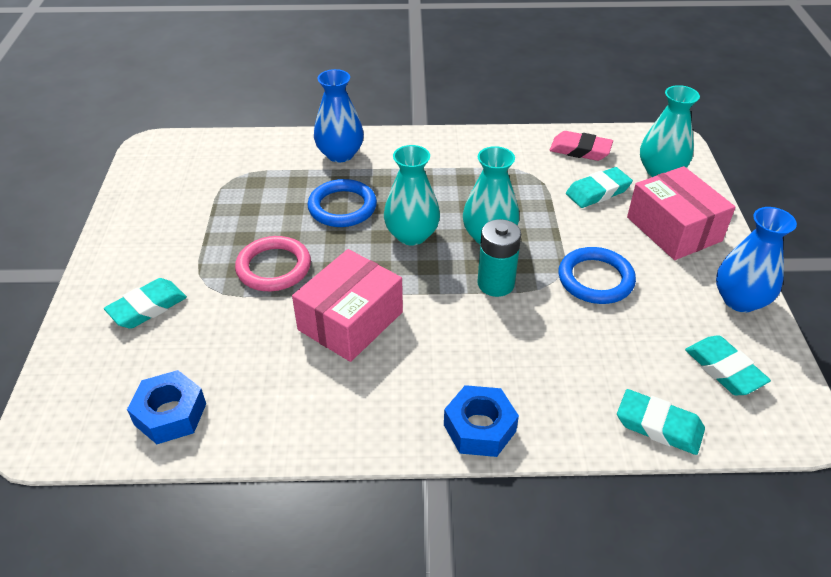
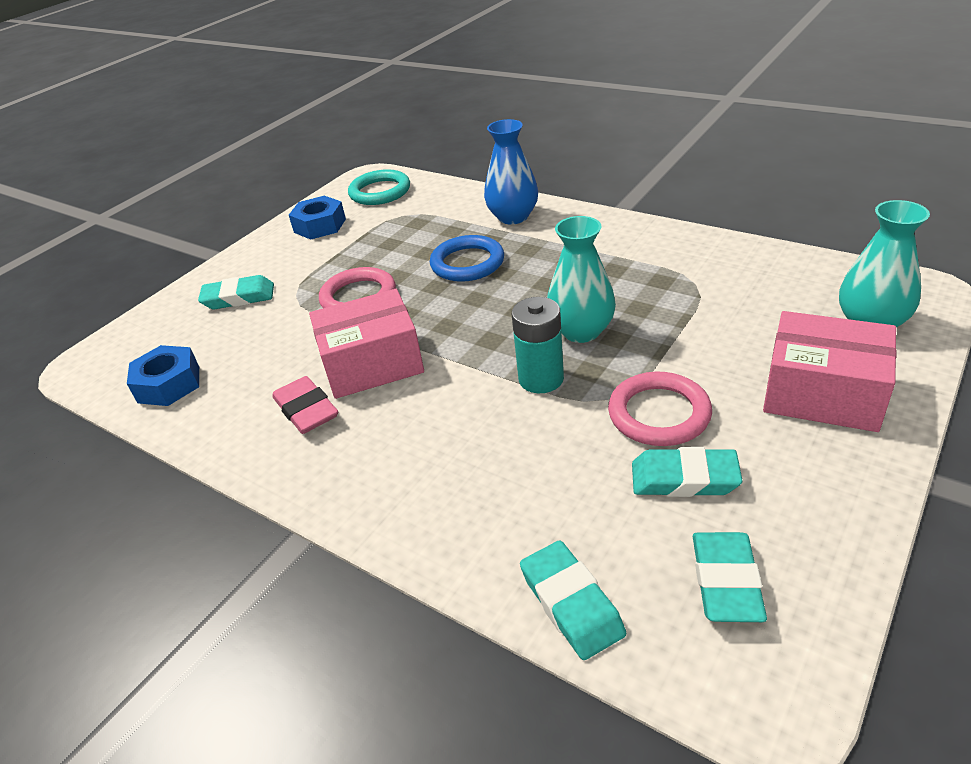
camera: 40 degrees right, 5 degrees down
turquoise vase [384,145,440,245] -> none
blue nut [444,385,519,457] -> blue nut moved to [289,196,346,240]
pink eraser [550,131,613,161] -> pink eraser moved to [272,376,338,434]
blue ring [558,247,636,304] -> pink ring [608,372,712,446]
turquoise eraser [566,167,633,208] -> turquoise eraser moved to [632,447,743,497]
pink box [627,166,736,260] -> pink box turned 75 degrees counterclockwise [763,311,897,432]
blue vase [716,207,797,312] -> none
none -> turquoise ring [348,169,410,205]

